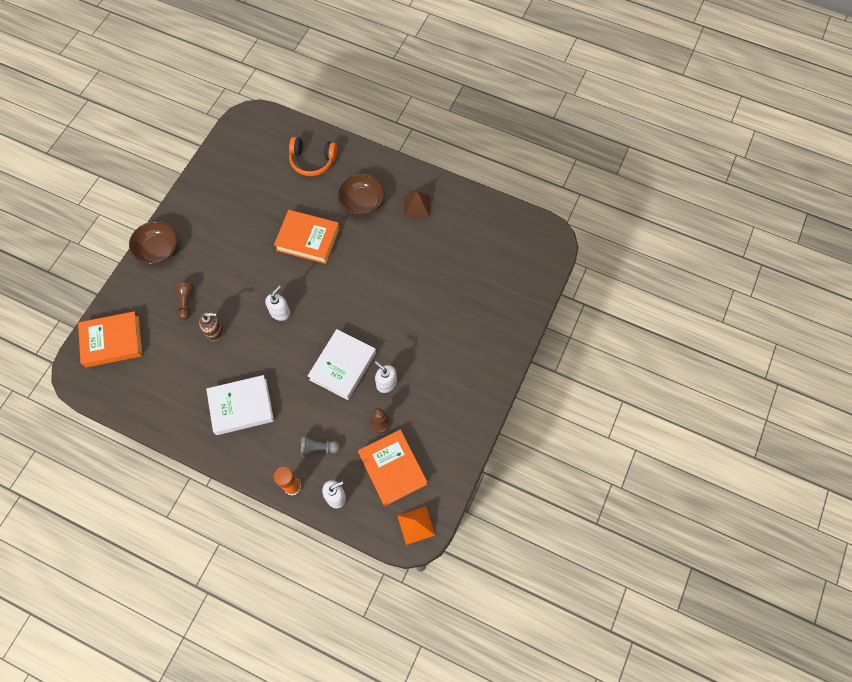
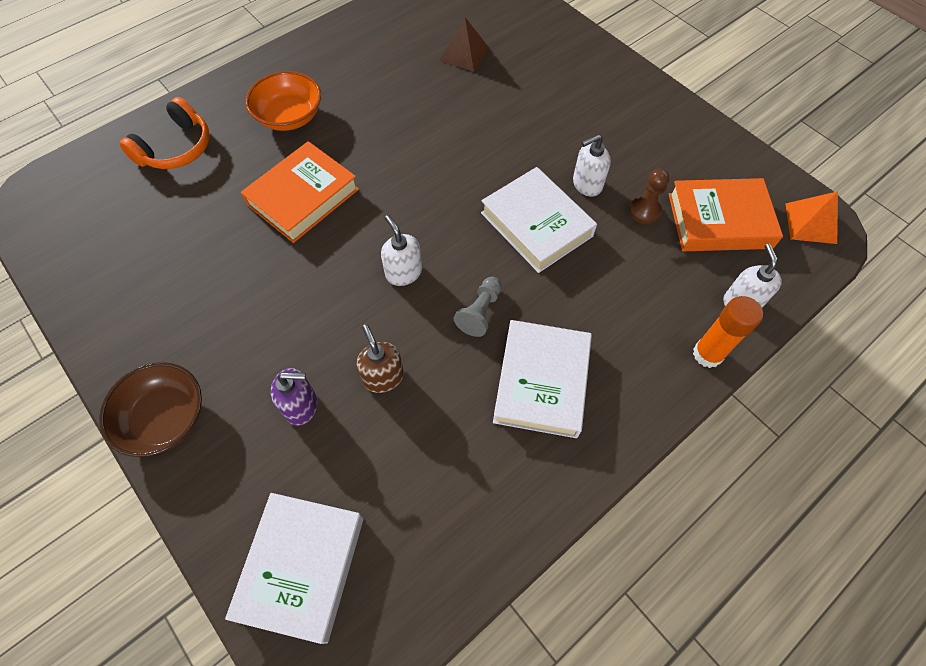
camera: 65 degrees left, 5 degrees down
orange book [78,311,143,368] -> white book [225,493,363,644]
brown pawn [174,283,194,320] -> purple soap dispenser [271,368,317,425]
brown soap dispenser [199,311,223,341] -> brown soap dispenser turned 45 degrees counterclockwise [357,324,404,393]
grey pawn [301,435,340,456] -> grey pawn moved to [454,277,502,337]
brown bowl [337,174,385,215] -> orange bowl [245,71,321,131]
brown pyramid [404,191,430,218] -> brown pyramid moved to [439,17,489,72]

